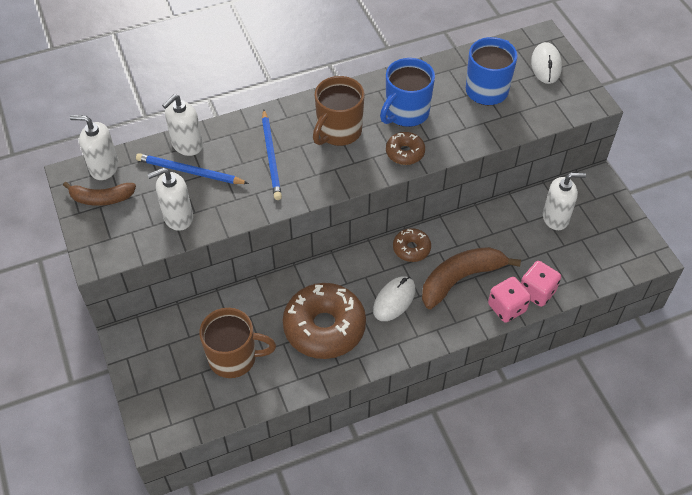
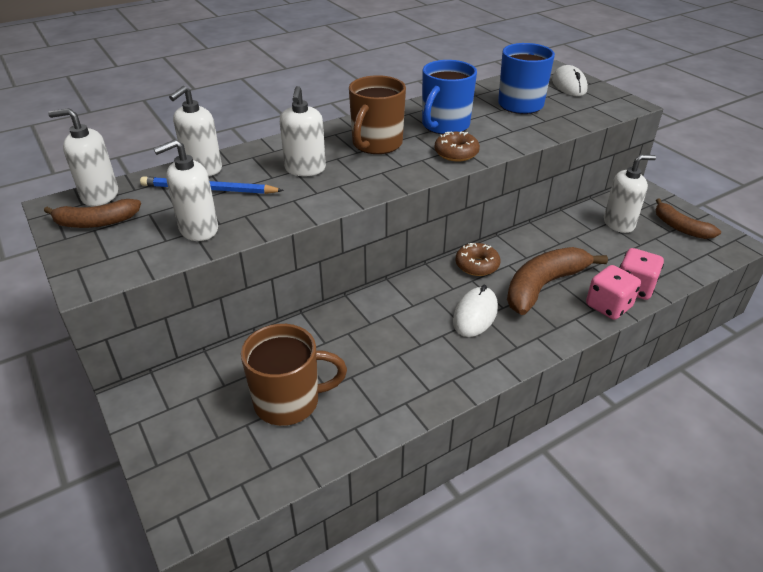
camera: 10 degrees left, 15 degrees down
blue pencil [262,109,282,200] -> white soap dispenser [280,86,326,176]
brown donut [283,283,366,359] -> none
none -> brown banana [656,199,721,239]

